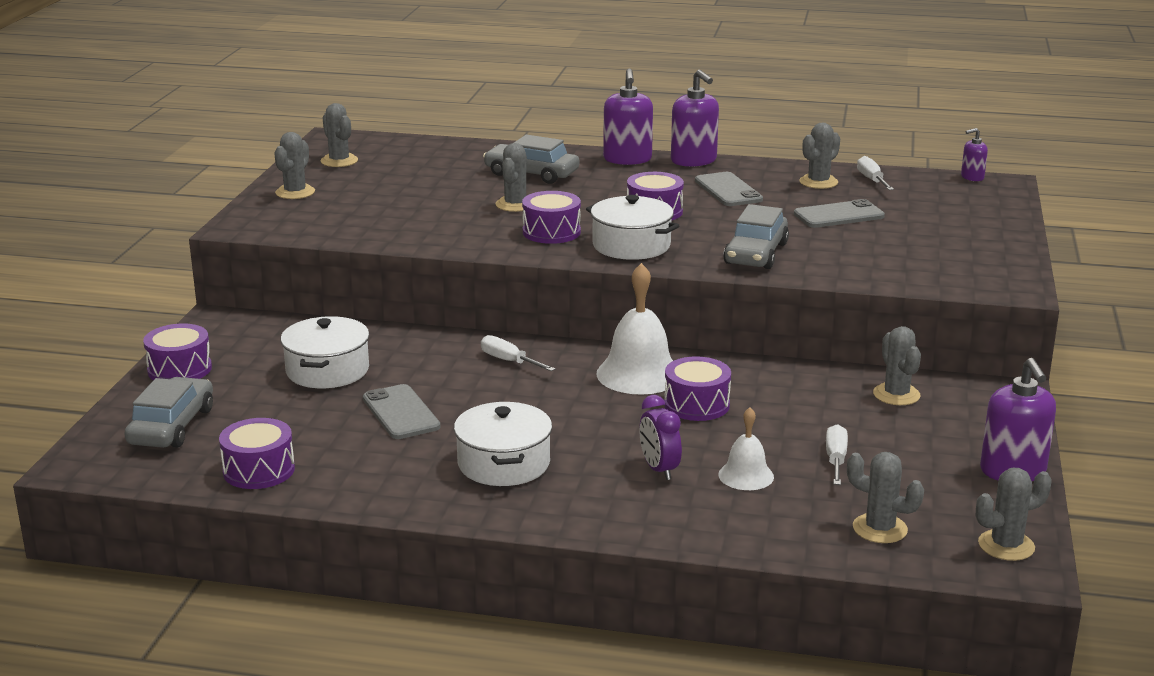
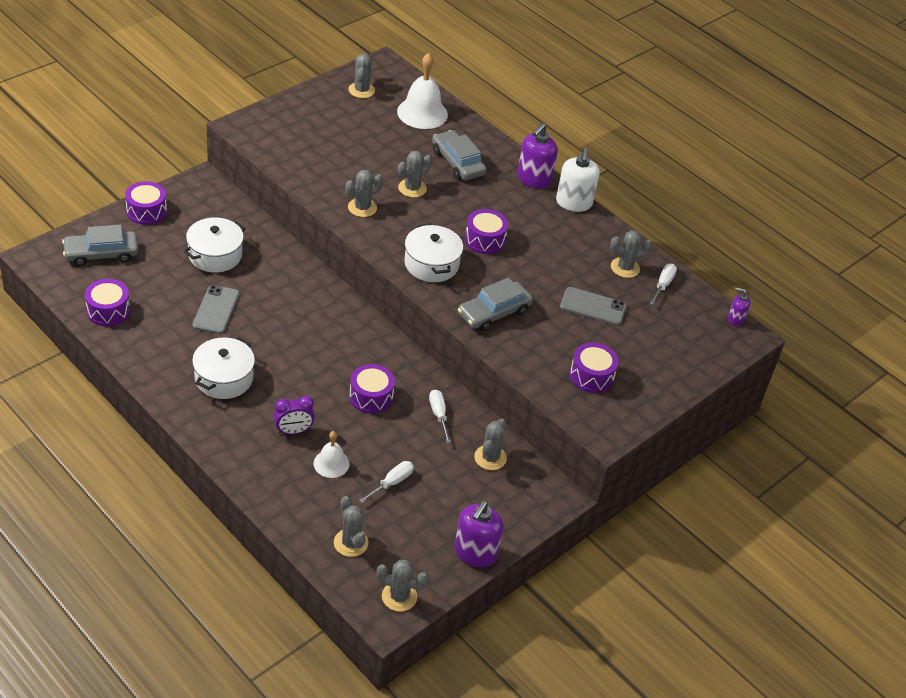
camera: 30 degrees right, 20 degrees up
grey car [124,377,213,448] -> grey car turned 150 degrees counterclockwise [62,224,138,266]
grey cactus [274,132,315,199] -> grey cactus moved to [346,170,383,217]
white screwdriver [481,335,555,371] -> white screwdriver moved to [429,390,451,443]
purple drum [522,191,581,244] -> purple drum moved to [570,342,619,393]
white bell [596,263,673,394] -> white bell moved to [397,53,448,129]
purple clock [639,395,682,480] -> purple clock turned 120 degrees counterclockwise [274,396,315,434]
purple soap dispenser [671,70,719,167] -> white soap dispenser [556,147,600,212]
grey phone [695,172,763,206] -> none

